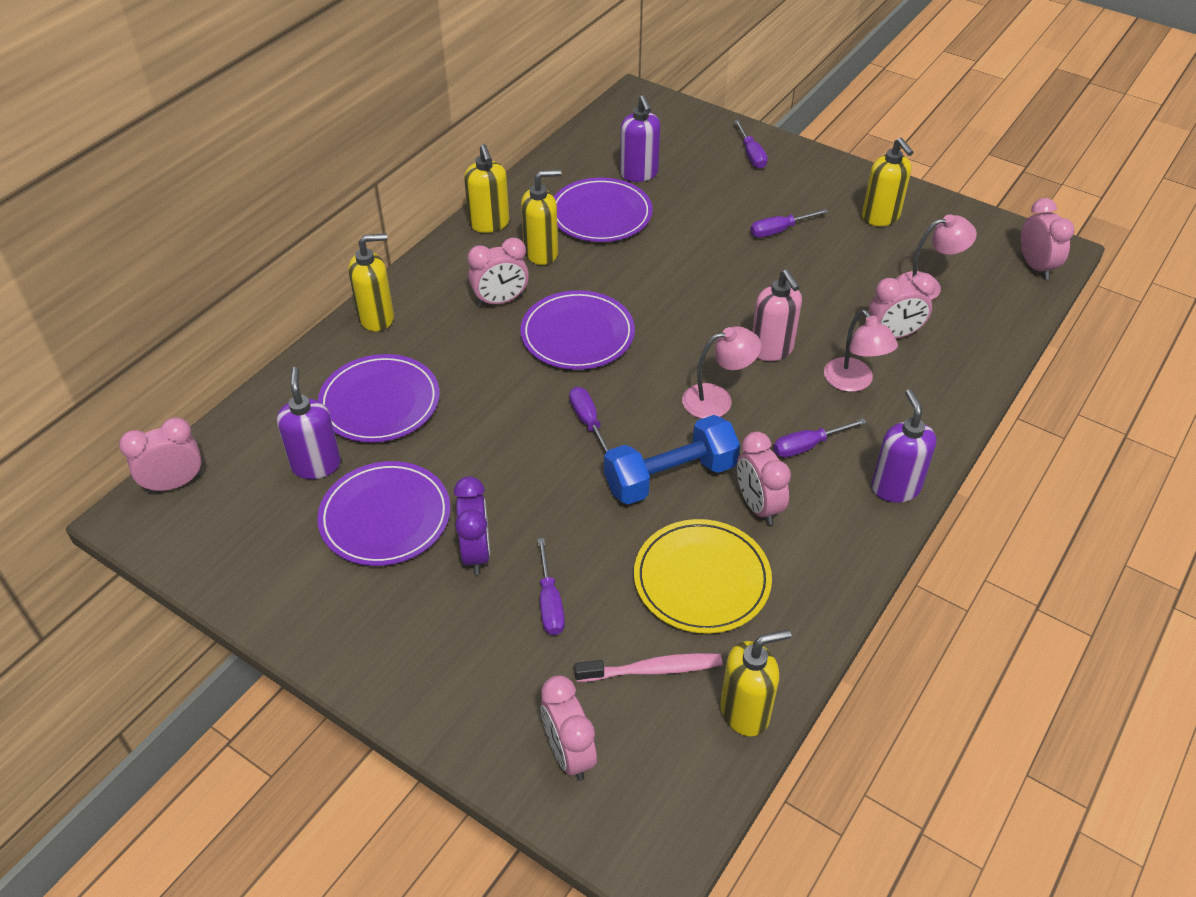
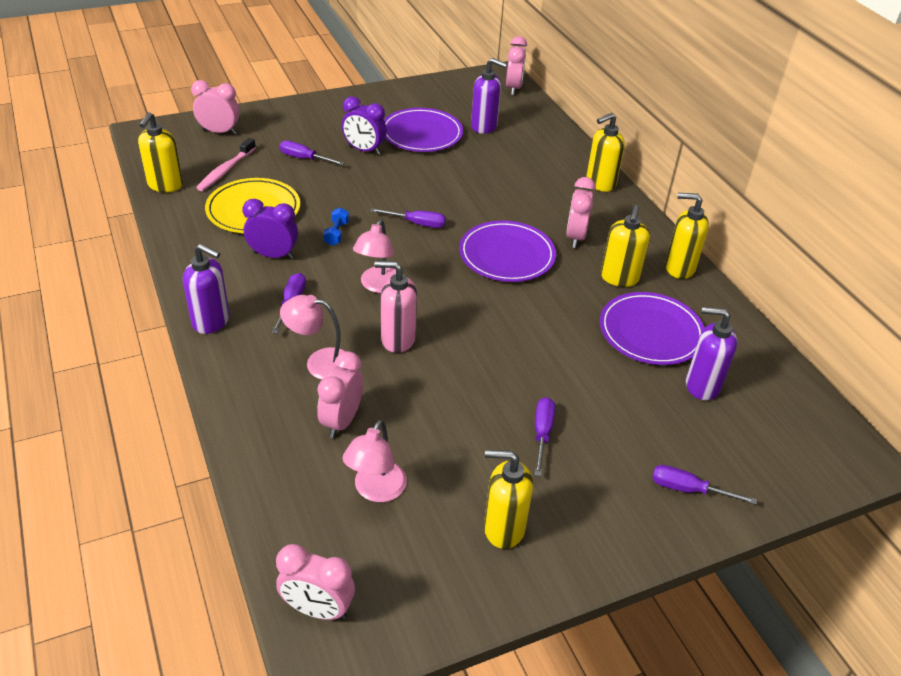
camera: 120 degrees right, 5 degrees down
purple plate [318,354,440,443] -> none
yellow soap dispenser [348,233,394,332] -> yellow soap dispenser turned 45 degrees clockwise [586,113,625,192]
blue dumbbell [604,415,740,504] -> blue dumbbell [323,207,349,246], size x0.44
pink clock [737,431,791,525] -> purple clock [242,199,298,259]

